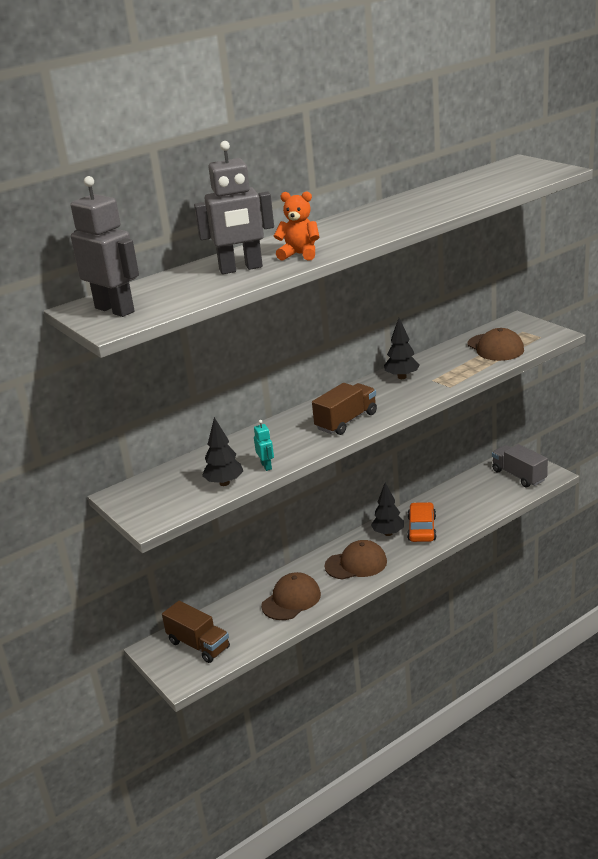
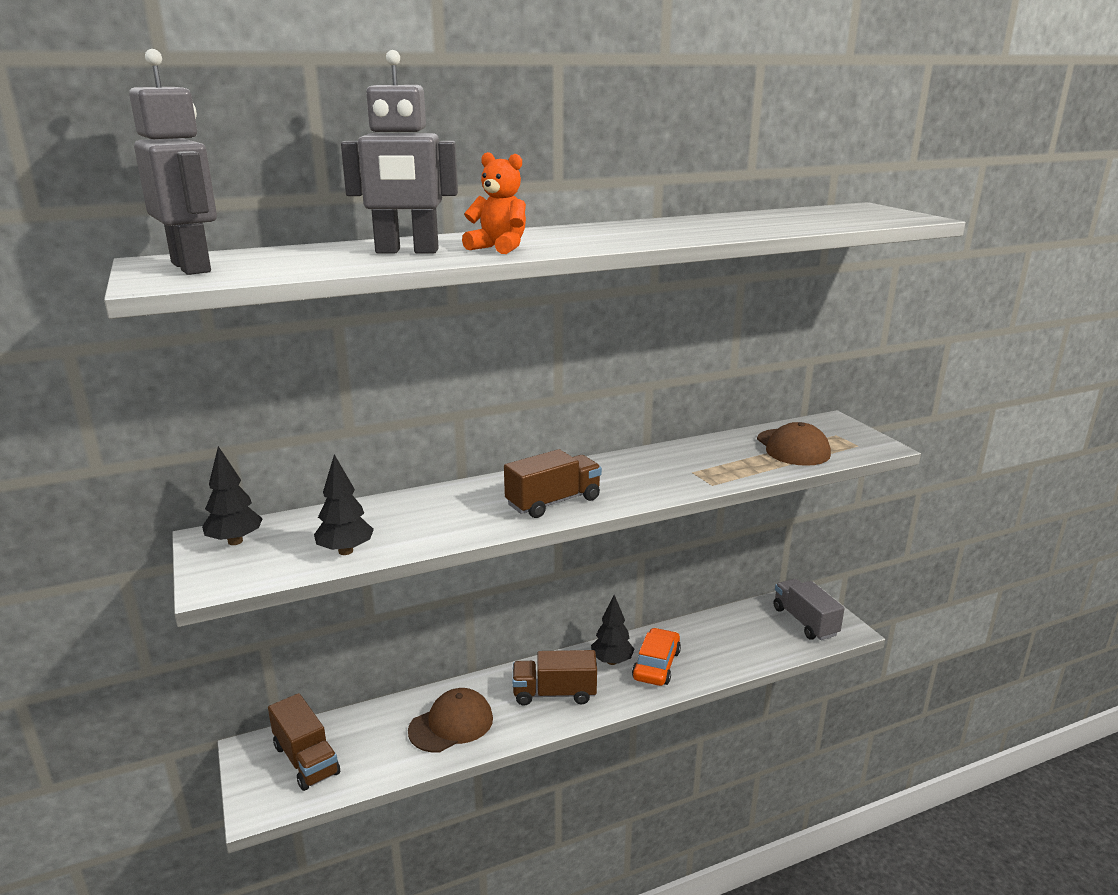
camera: 10 degrees right, 5 degrees down
turquoise robot [254,420,274,471] -> none
brown cap [325,540,387,580] -> brown truck [512,650,597,706]
black tree [384,318,419,379] -> black tree moved to [202,446,263,545]

